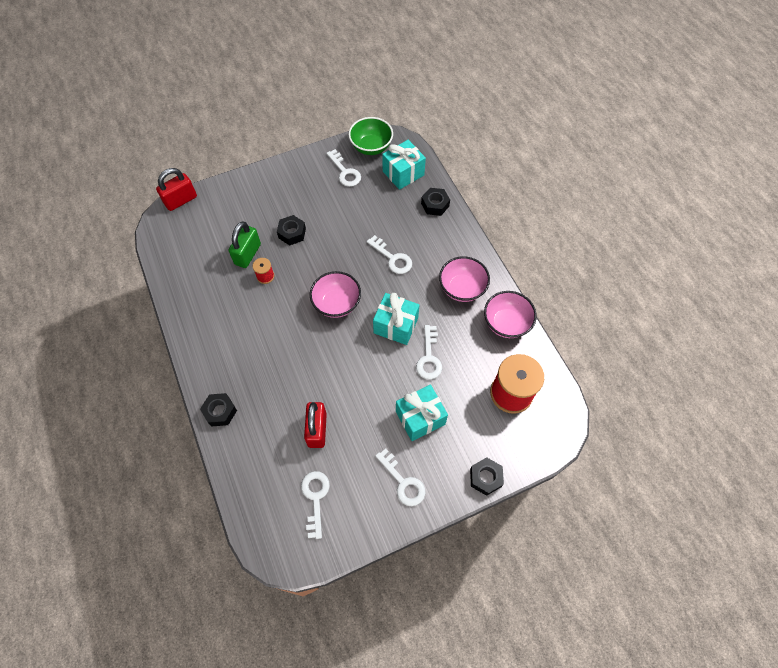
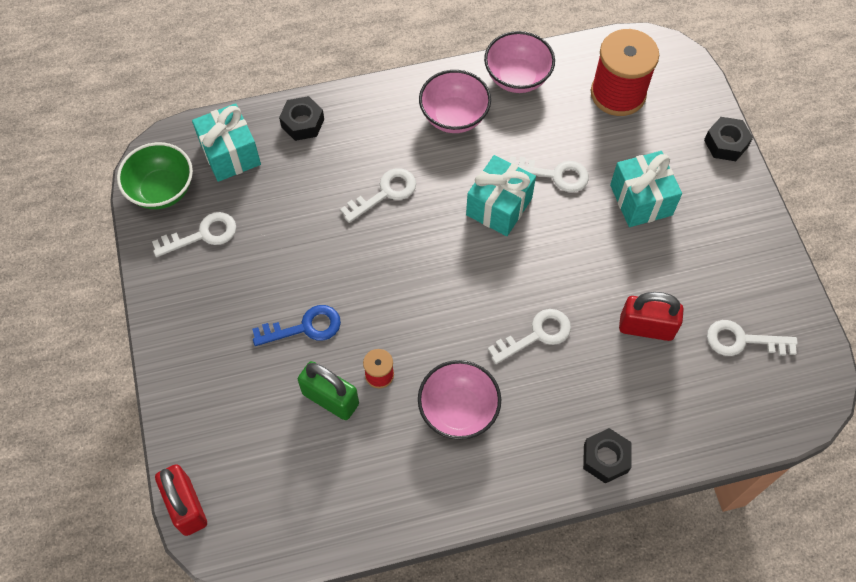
camera: 80 degrees left, 0 degrees up
black nut [277,215,306,246] -> blue key [252,305,341,346]
pink bowl [310,271,361,318] -> pink bowl moved to [418,360,501,440]
white key [375,448,426,506] -> white key moved to [488,309,571,364]

